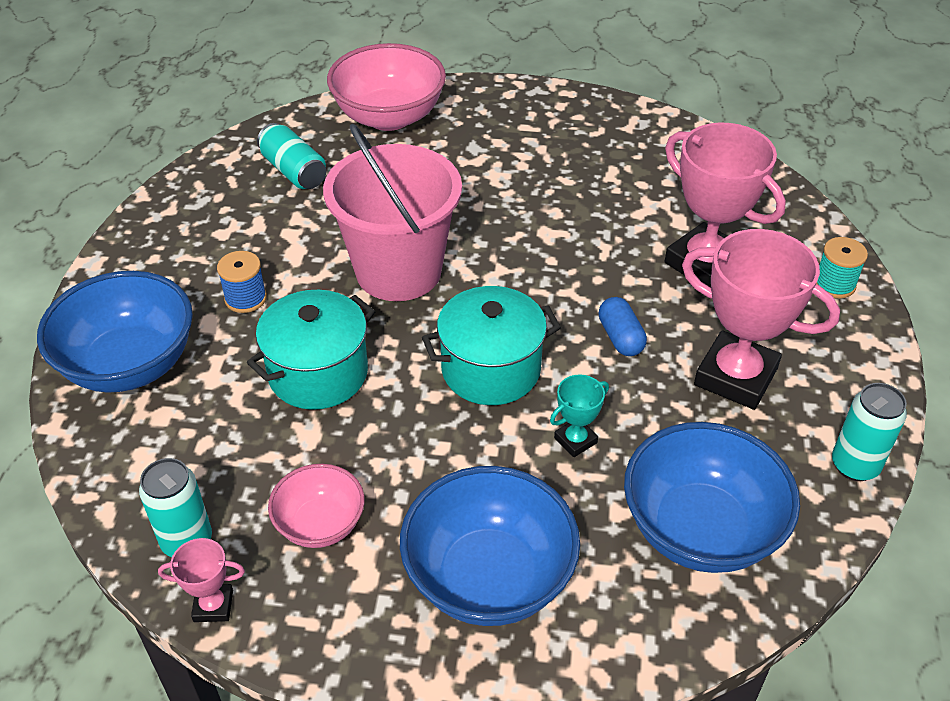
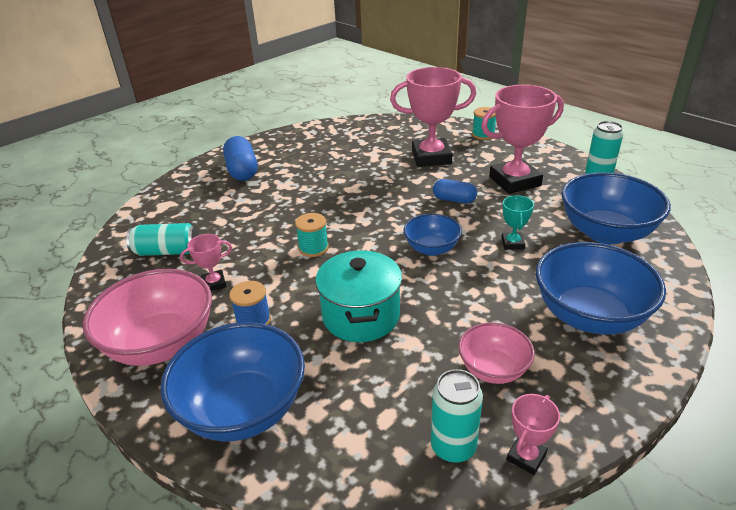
camera: 50 degrees left, 10 degrees down
pink bucket [323,124,462,301] -> turquoise spool [295,213,329,257]
pink bowl [327,43,446,131] -> pink bowl moved to [83,269,212,366]
turquoise pot [422,286,561,405] -> blue bowl [404,214,462,256]
none -> pink trophy [180,234,232,291]
none -> blue capsule [223,136,257,181]

